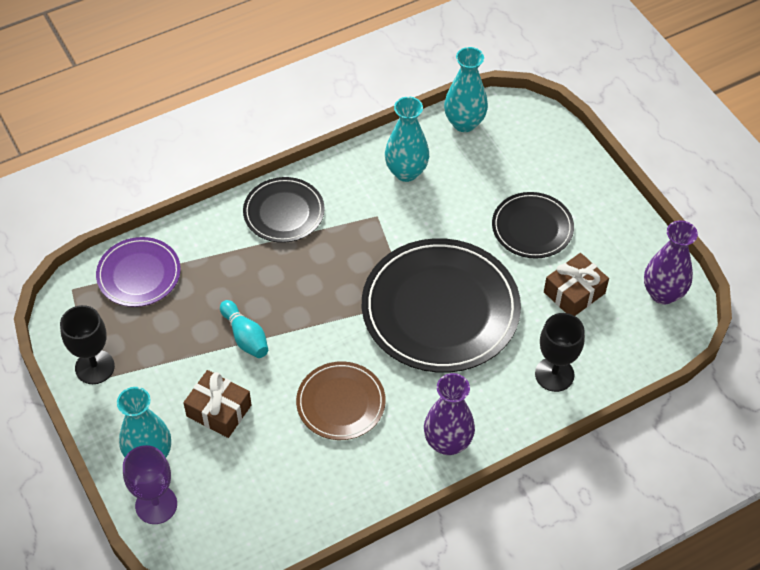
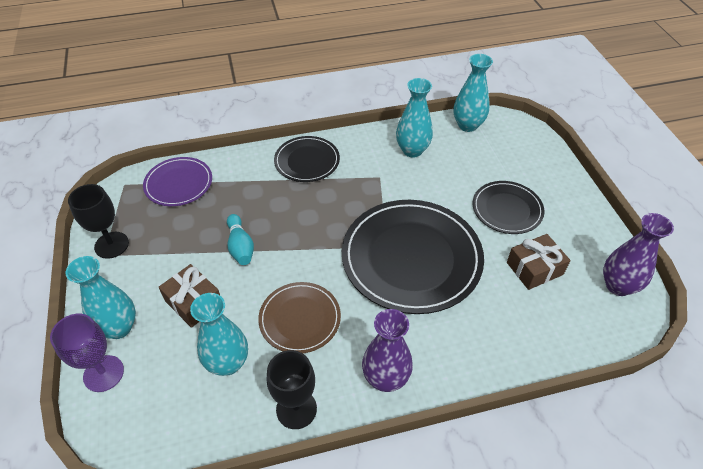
camera: 15 degrees right, 5 degrees down
black goblet [535,313,585,392] -> black goblet moved to [267,350,317,429]
none -> turquoise vase [190,293,248,376]

